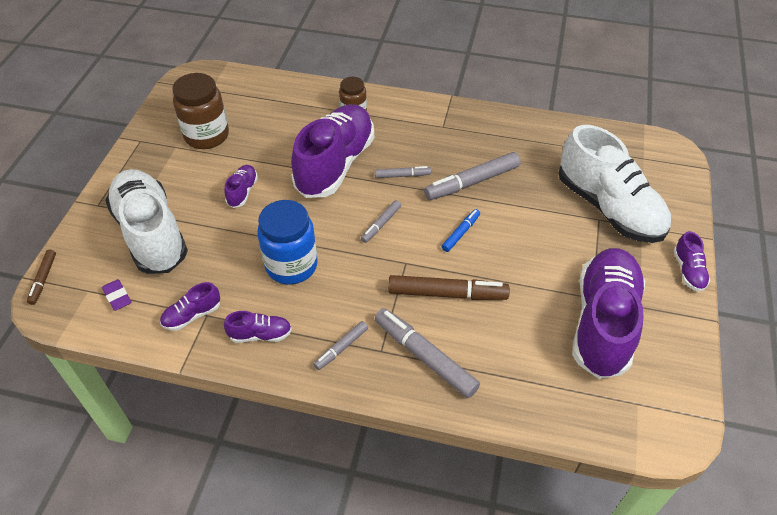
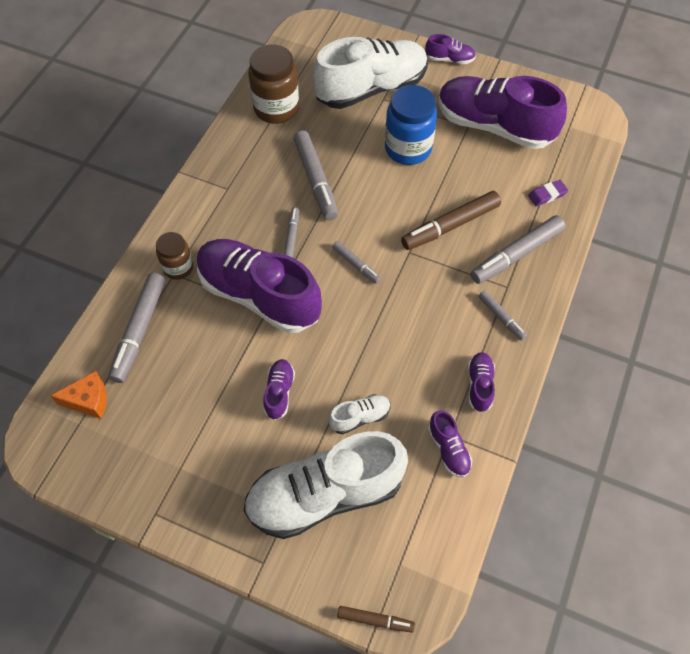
camera: 80 degrees left, 10 degrees up
purple eraser [102,279,131,311] -> purple eraser moved to [528,180,568,206]
brown jar [172,73,229,149] -> brown jar moved to [248,44,299,124]
purple shoe [225,165,258,208] -> purple shoe turned 75 degrees clockwise [263,359,295,420]
blue jar [257,200,318,285] -> blue jar moved to [385,85,437,165]
brown marker [388,275,510,300] -> brown marker turned 135 degrees counterclockwise [401,191,501,250]
blue marker [442,209,480,252] -> none
none -> orange cheese [50,371,107,419]
none -> grey marker [108,273,165,383]
none -> white shoe [328,394,391,434]

